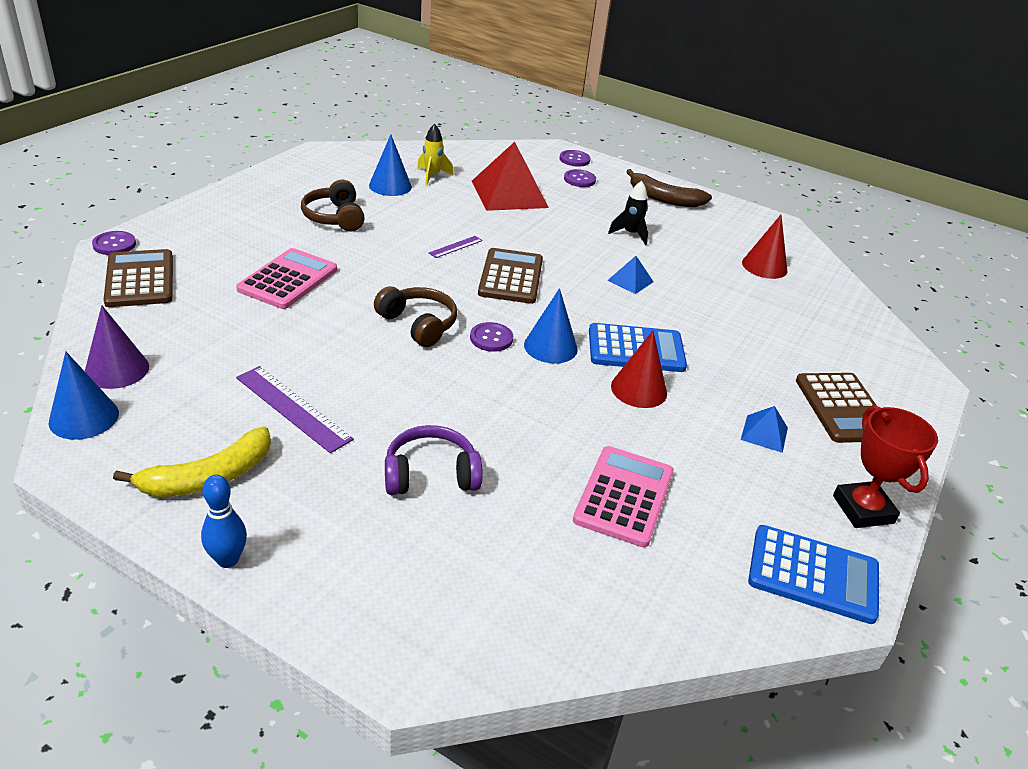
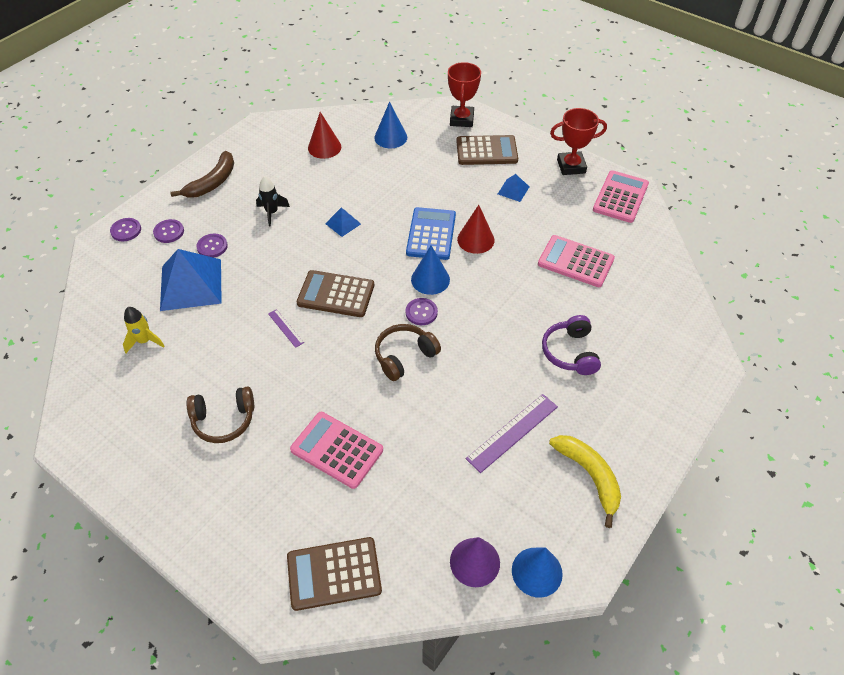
camera: 80 degrees left, 15 degrees up
purple button [92,231,136,255] -> purple button moved to [196,234,228,258]
blue bowling pin [201,475,247,568] -> none
blue cone [369,134,412,196] -> blue cone moved to [374,102,407,148]
red pyramid [472,142,549,211] -> blue pyramid [160,249,222,311]
blue calculator [748,525,879,624] -> pink calculator [593,170,649,223]
none -> red trophy [448,62,481,127]

